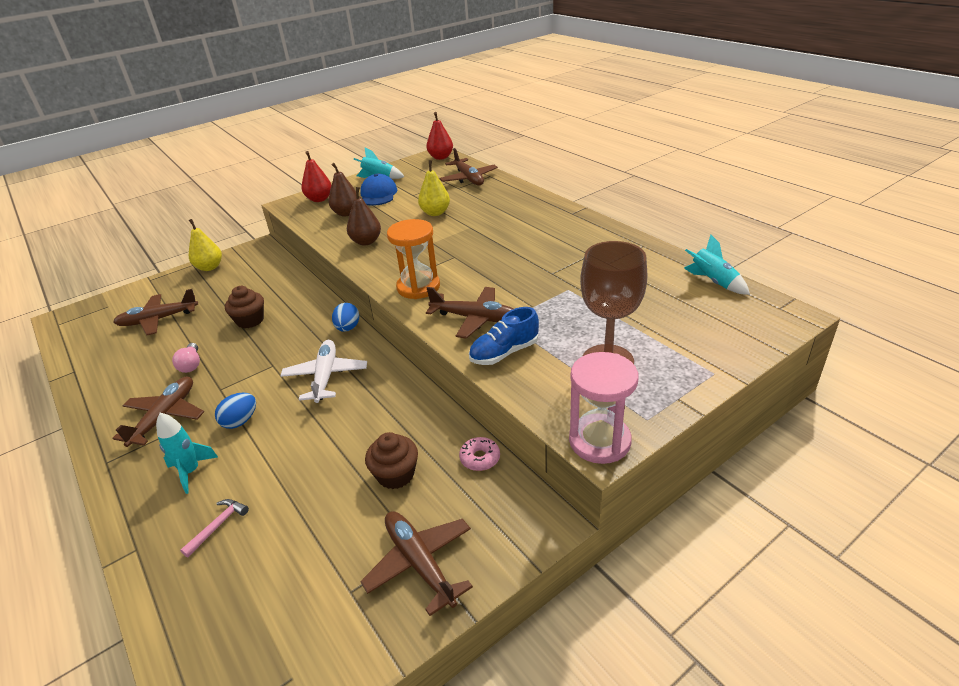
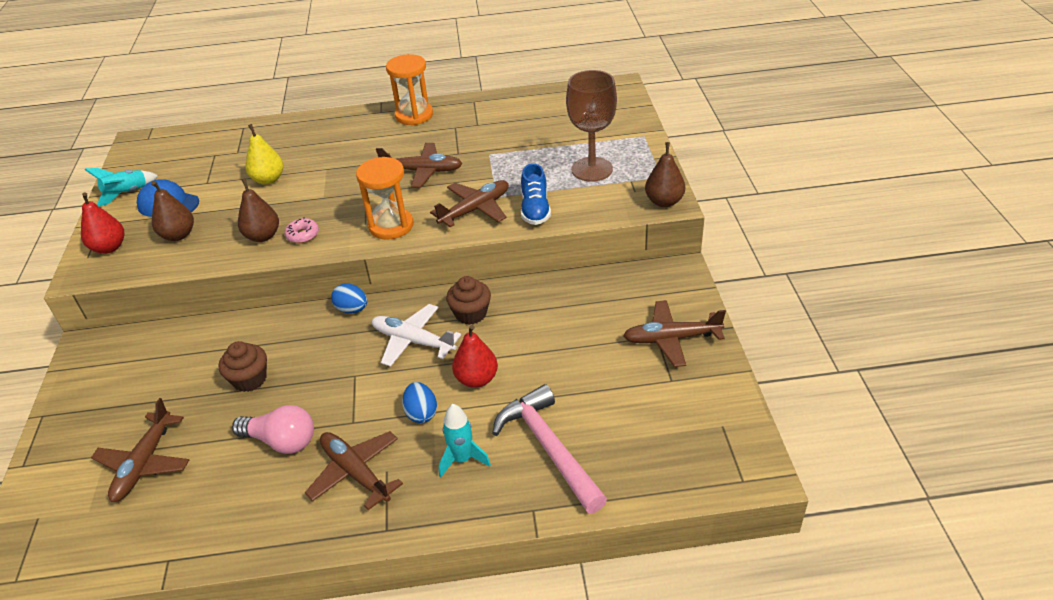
camera: 60 degrees left, 5 degrees up
pink light bulb [172,343,200,373] -> pink light bulb [232,405,314,454], size x1.58
pink hammer [180,499,249,557] -> pink hammer [492,384,607,513], size x2.34
yellow pear [189,219,222,271] -> none
brown cupcake [365,432,418,489] -> brown cupcake moved to [446,276,491,325]
red pear [426,112,453,160] -> red pear moved to [452,325,498,388]
brown plane [439,148,498,186] -> brown plane moved to [376,143,463,188]
pink donut [459,437,500,471] -> pink donut moved to [285,217,319,243]
pink hourglass [569,352,638,464] -> brown pear [645,142,685,207]
turquoise rocket [684,235,750,295] -> none
none -> orange hourglass [386,54,433,125]

